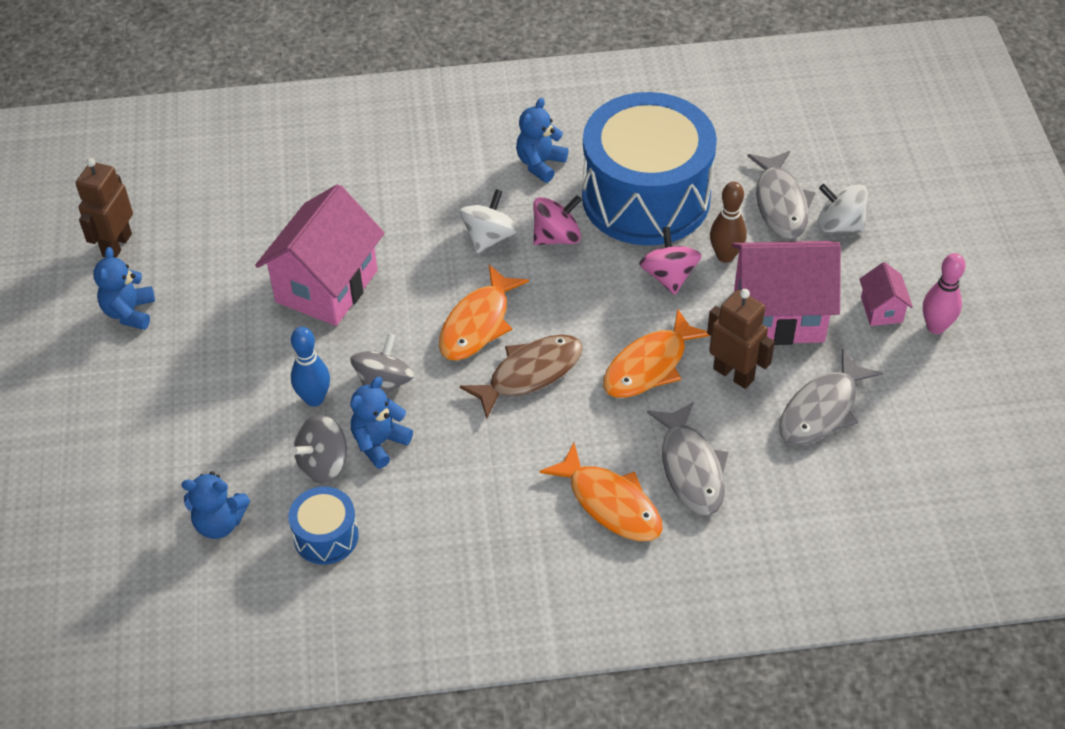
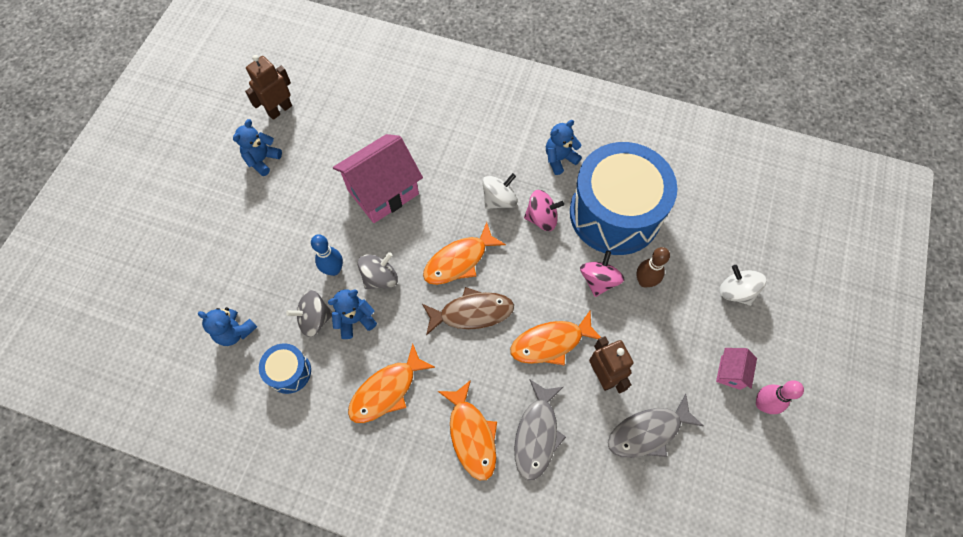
camera: 25 degrees right, 15 degrees up
pink house [732,241,841,345] -> none
grey fish [748,151,815,239] -> none
none -> orange fish [348,343,435,423]

